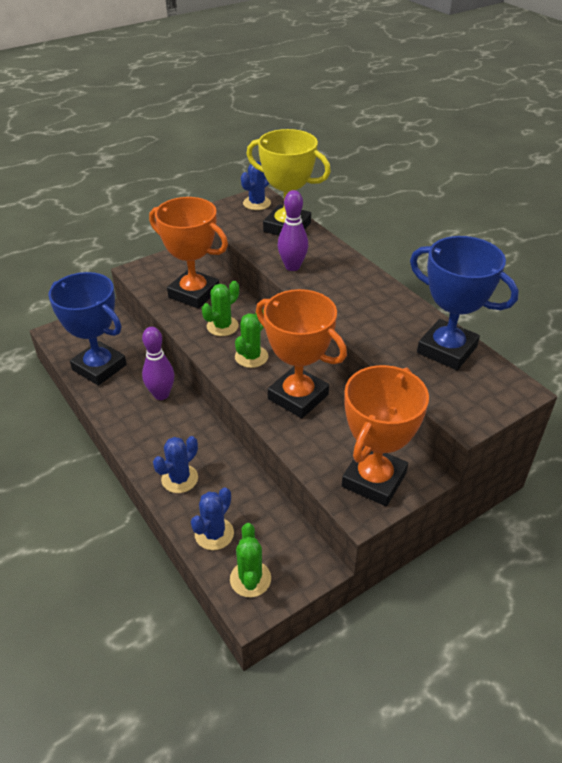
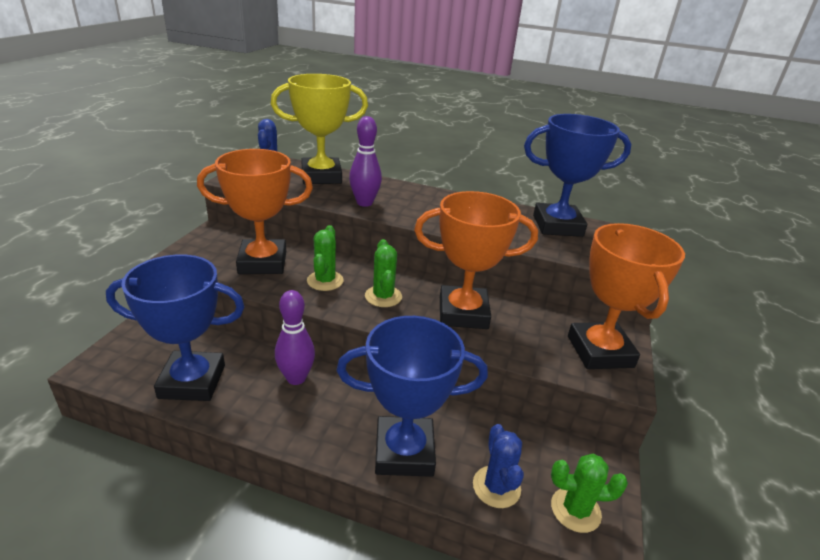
camera: 40 degrees left, 10 degrees down
blue cactus [153,436,198,493] -> blue trophy [336,316,488,477]
green cactus [230,523,271,597] -> green cactus turned 45 degrees counterclockwise [551,454,628,533]

